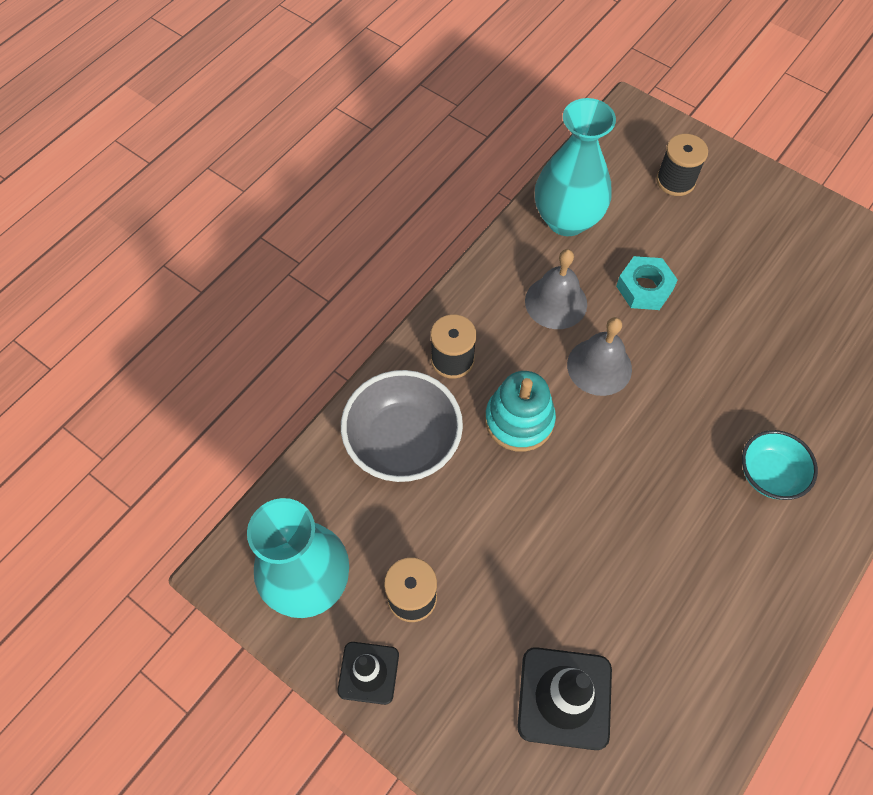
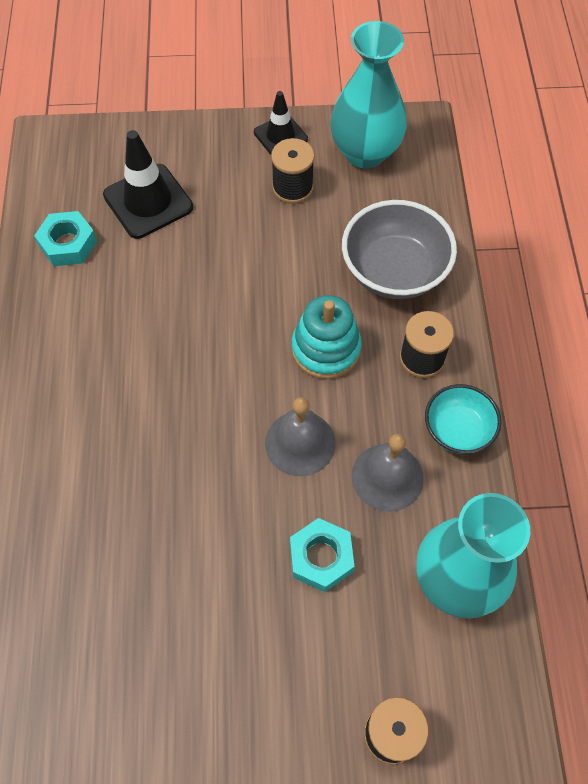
camera: 140 degrees right, 0 degrees up
turquoise bowl [742,430,818,500] -> turquoise bowl moved to [425,384,501,454]
none -> turquoise nut [34,211,97,266]

